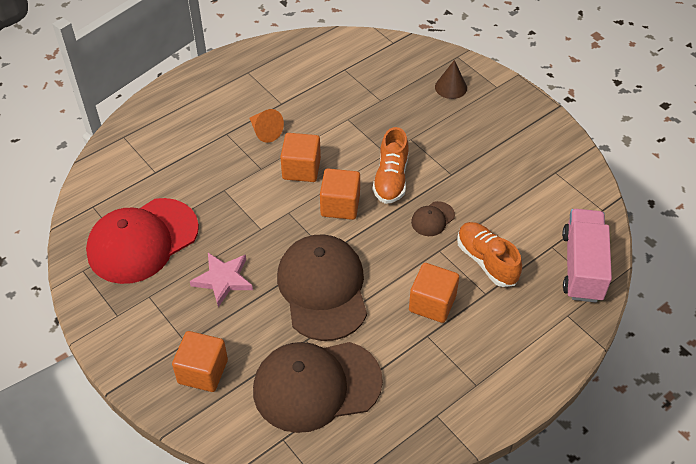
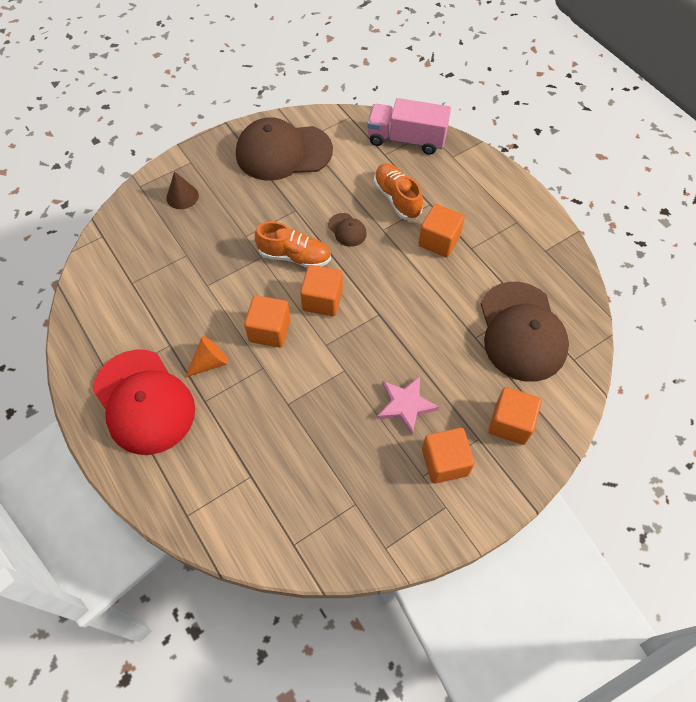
camera: 85 degrees left, 10 degrees up
red cap [86,198,199,284] -> red cap moved to [93,349,195,455]
brown cap [277,234,367,341] -> brown cap moved to [236,117,333,181]
orange shoe [457,222,522,287] -> orange shoe turned 90 degrees clockwise [374,163,423,220]
none -> orange cube [422,428,475,484]

